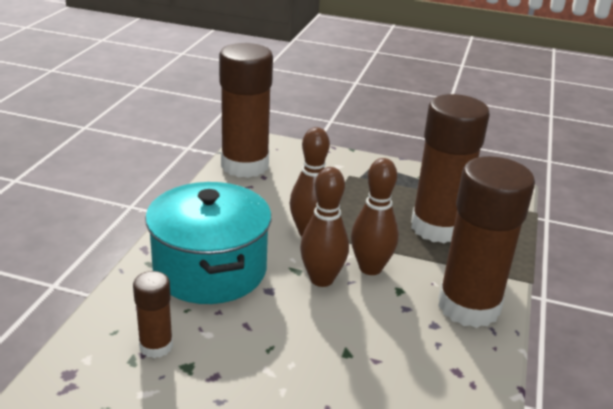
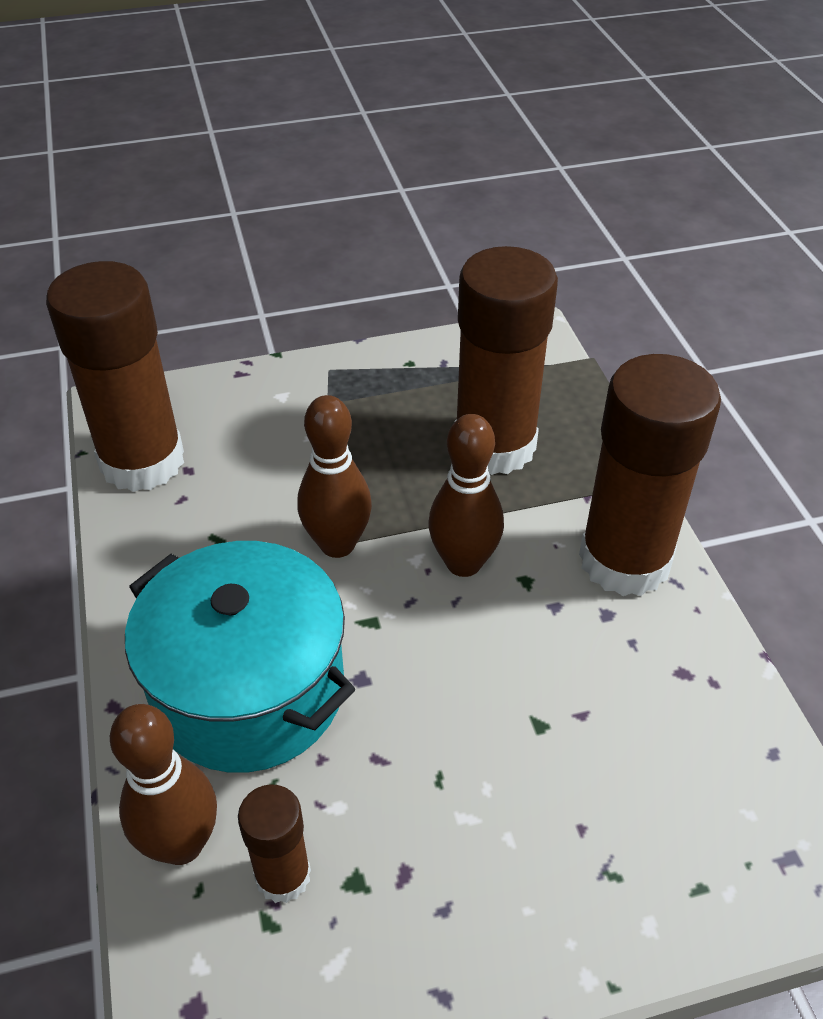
camera: 30 degrees left, 15 degrees up
brown bowling pin [300,167,349,287] -> brown bowling pin moved to [110,704,217,865]

